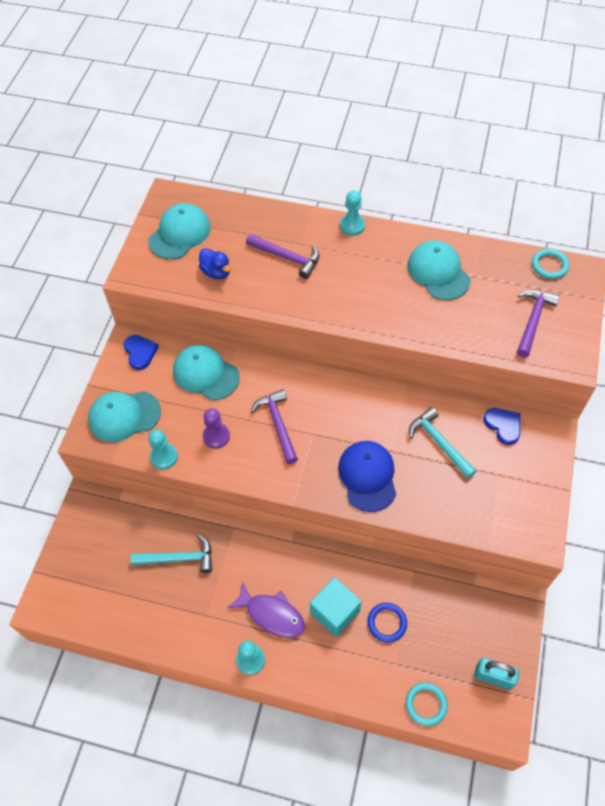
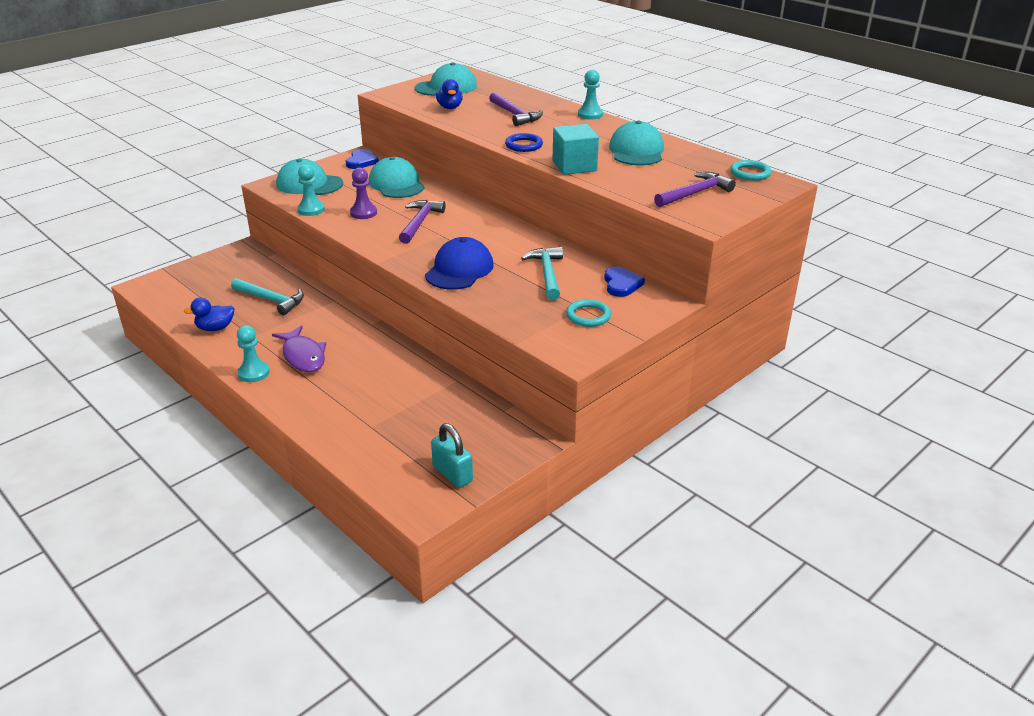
camera: 30 degrees right, 25 degrees down
turquoise cube [310,577,361,637] -> turquoise cube moved to [552,124,599,175]
blue ring [367,603,407,642] -> blue ring moved to [505,133,543,152]
turquoise ring [406,682,448,726] -> turquoise ring moved to [566,299,611,327]
none -> blue duck [184,298,234,331]

